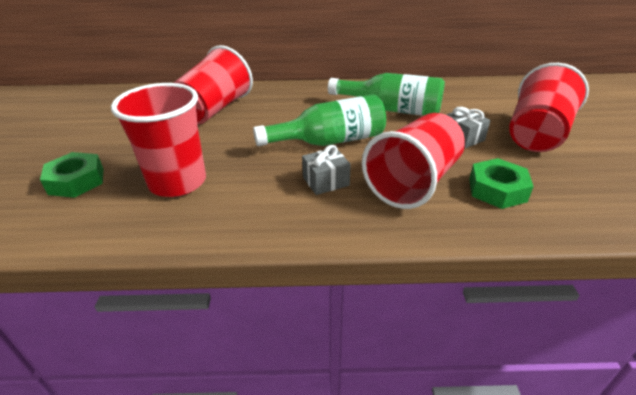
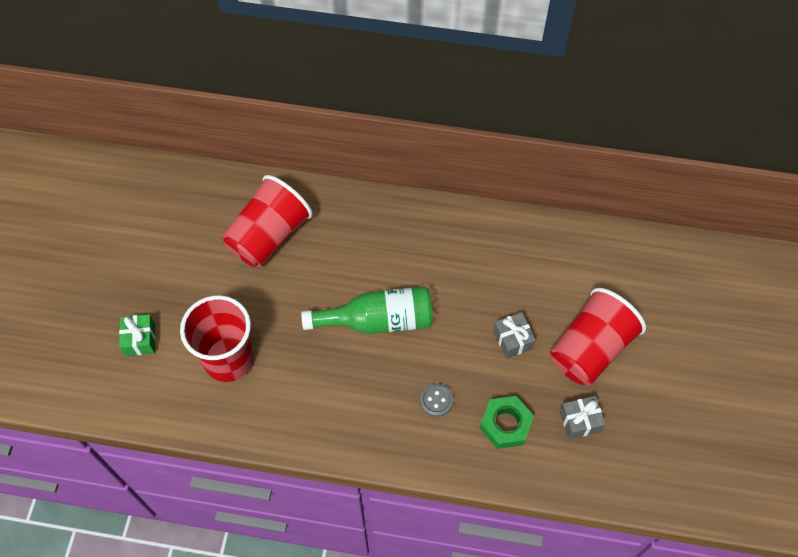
camera: 10 degrees right, 25 degrees up
green nut [40,152,103,198] -> green gift [119,314,155,356]
grey gift [302,145,351,195] -> grey gift moved to [560,396,606,439]
green bottle [328,73,445,116] -> none
red cup [362,113,465,209] -> grey button [420,384,453,417]

